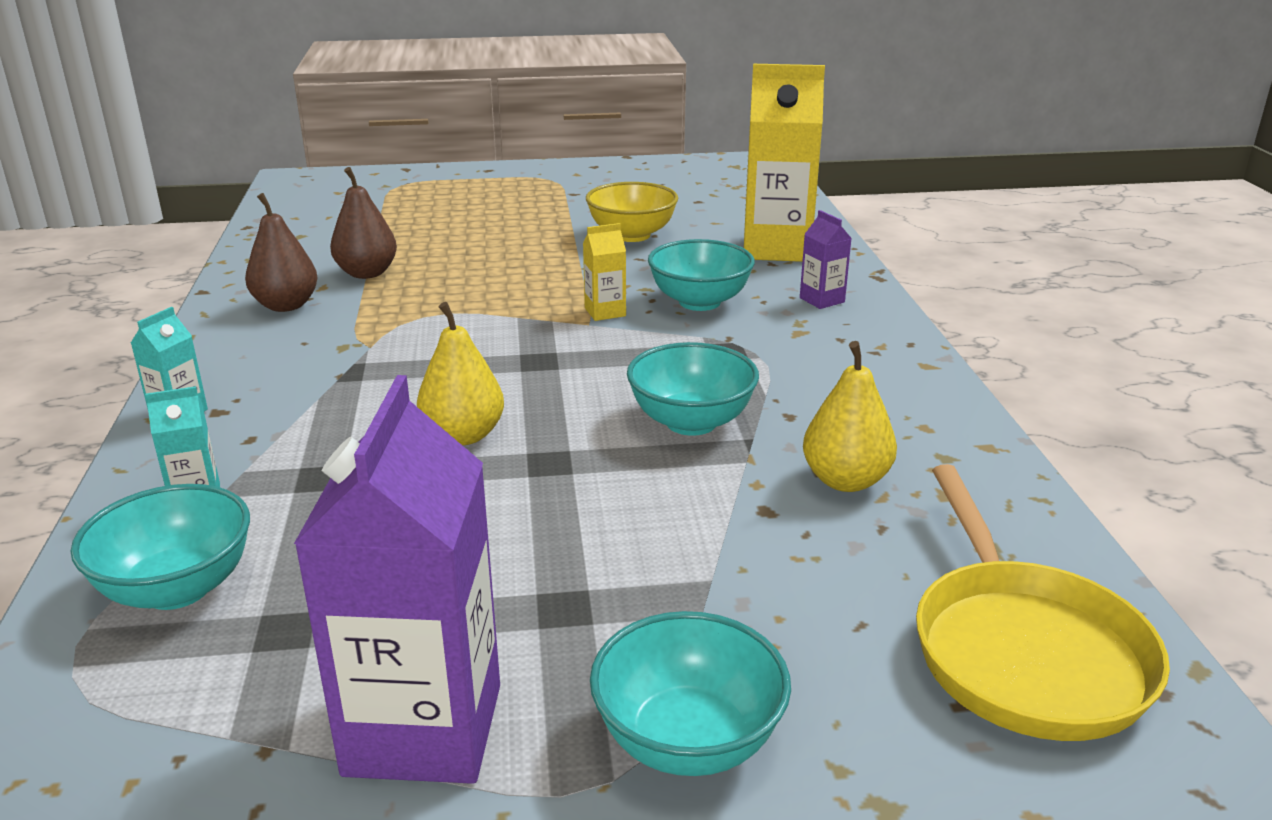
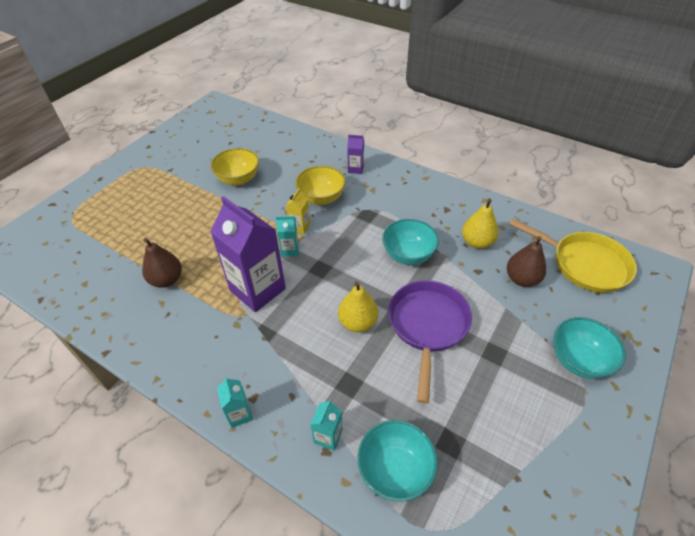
camera: 50 degrees left, 20 degrees up
brown pear [245,193,317,312] -> brown pear moved to [507,236,547,287]
purple carton [294,375,500,784] -> purple carton moved to [210,196,286,312]
turquoise bowl [648,239,755,311] -> yellow bowl [295,166,346,205]
yellow carton [744,64,825,262] -> none
none -> turquoise carton [276,216,299,257]
none -> purple pan [388,280,472,404]

